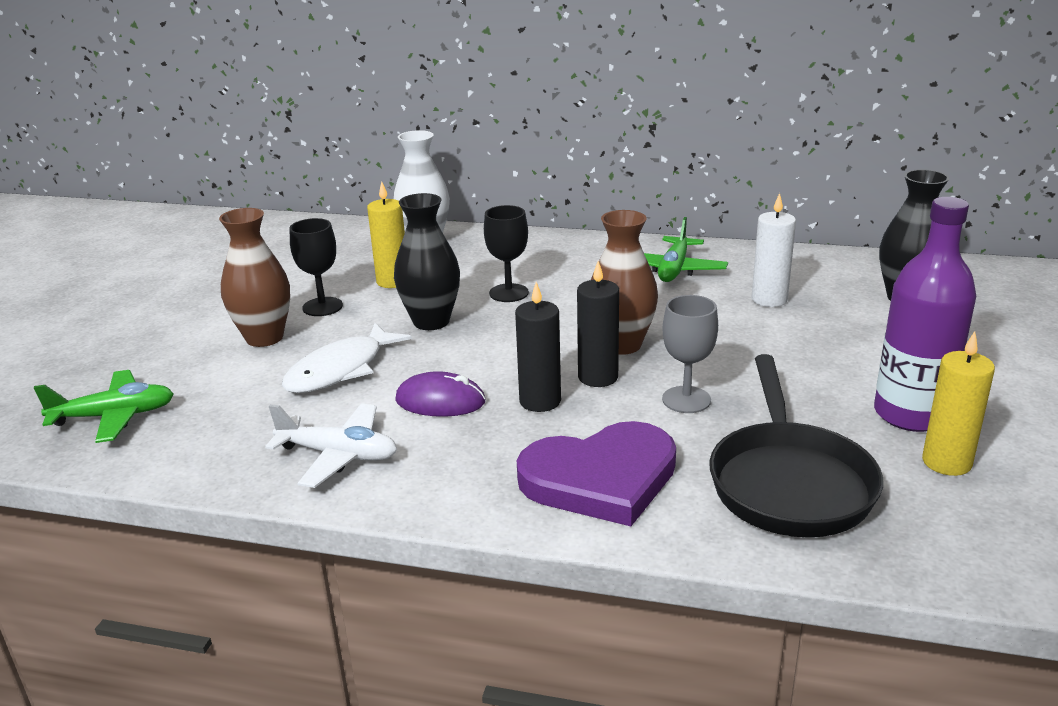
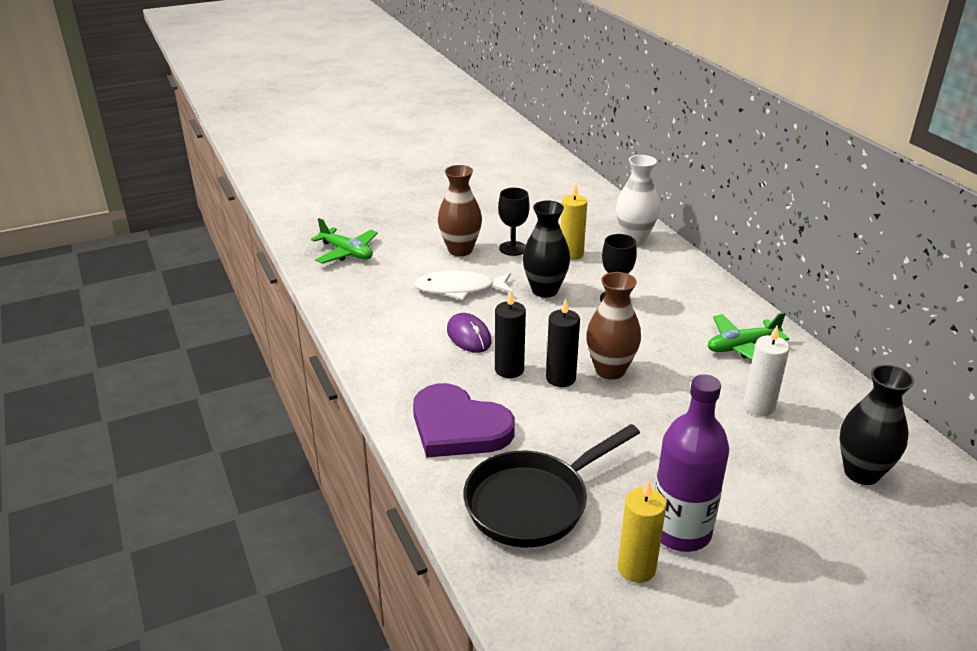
camera: 50 degrees right, 5 degrees up
white plane [265,403,397,488] -> none
grey goblet [662,295,718,413] -> none

